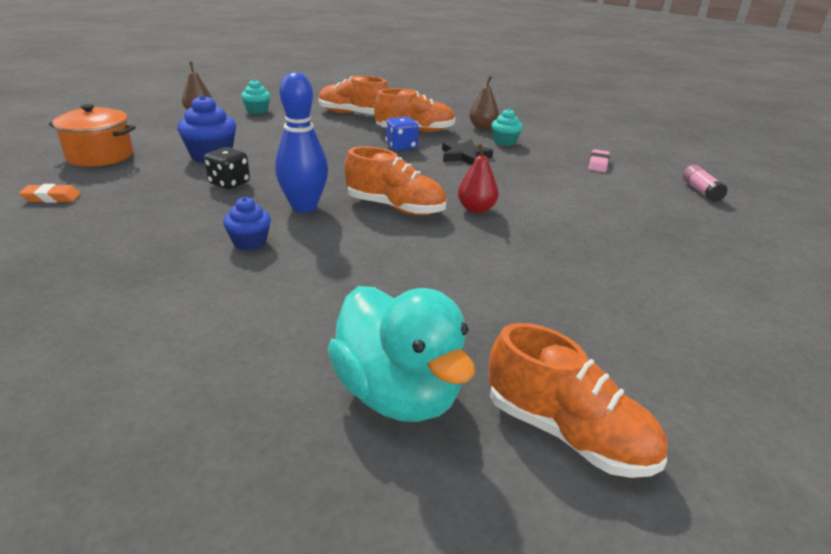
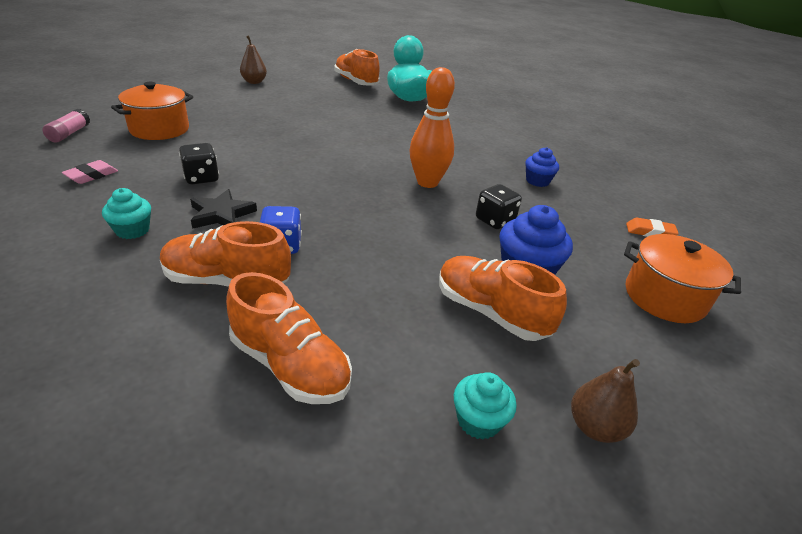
camera: 165 degrees left, 5 degrees up
blue cupcake [223,197,271,251] -> blue cupcake moved to [525,147,559,187]
blue bowling pin [275,72,328,213] -> orange bowling pin [409,67,455,188]
orange shoe [344,146,447,215] -> orange shoe moved to [439,256,567,341]
red pear [458,143,499,214] -> none
brown pear [469,76,499,130] -> brown pear moved to [240,35,267,84]
none -> orange pot [111,82,193,140]
none -> black dice [179,143,219,184]

